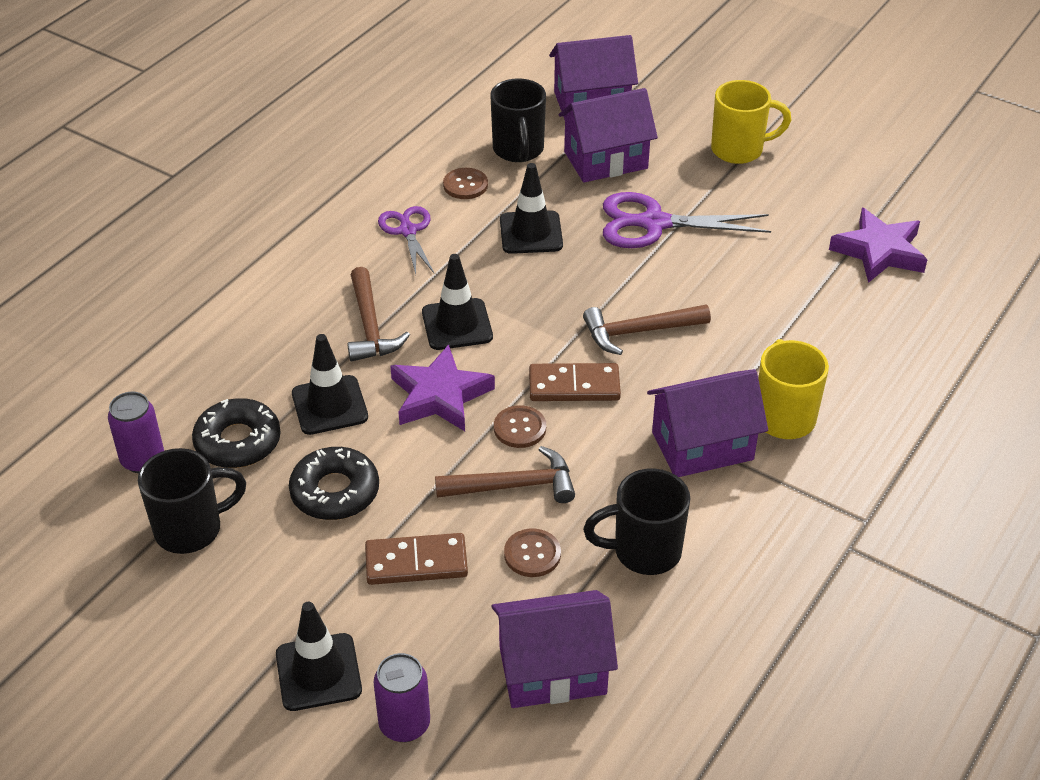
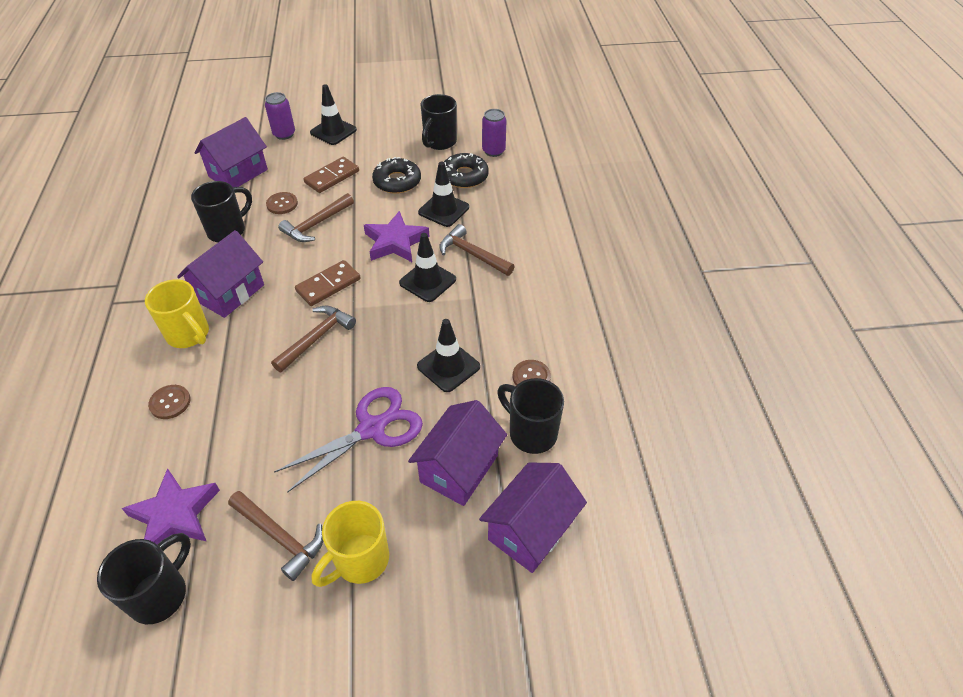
camera: 140 degrees right, 5 degrees up
purple scissors [378,206,434,274] -> none
brown button [494,405,546,448] -> brown button moved to [148,385,190,419]
none -> black mug [97,533,191,624]
none -> brown hammer [228,491,323,581]

